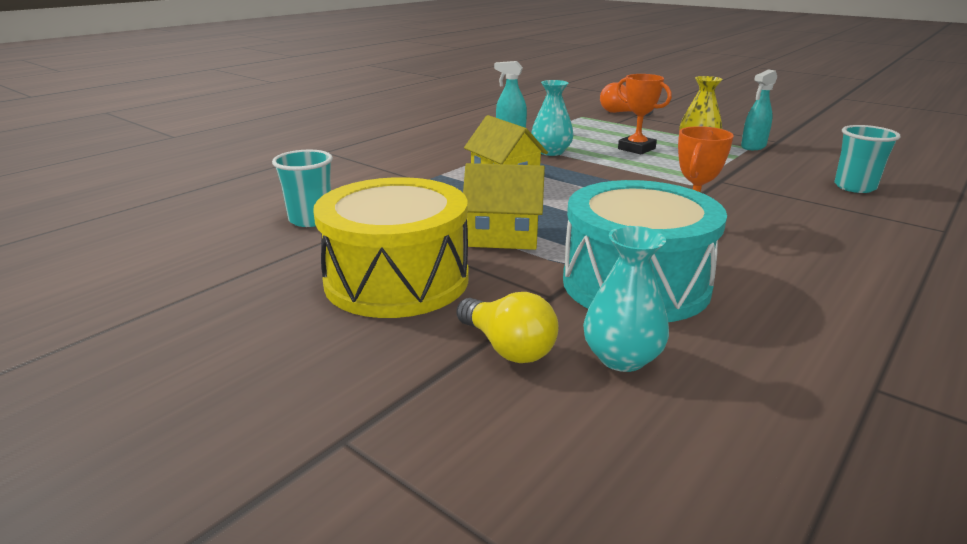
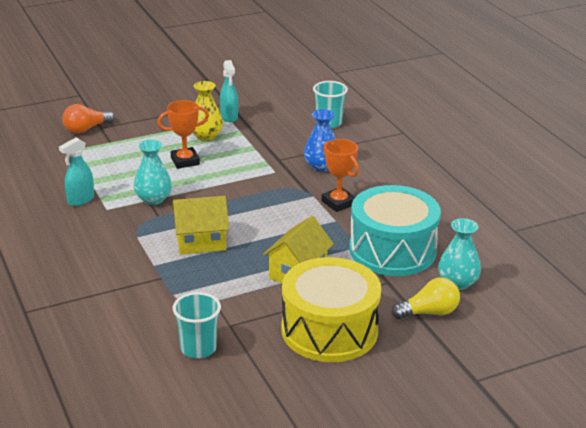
camera: 65 degrees left, 5 degrees up
none -> blue vase [304,109,336,172]

